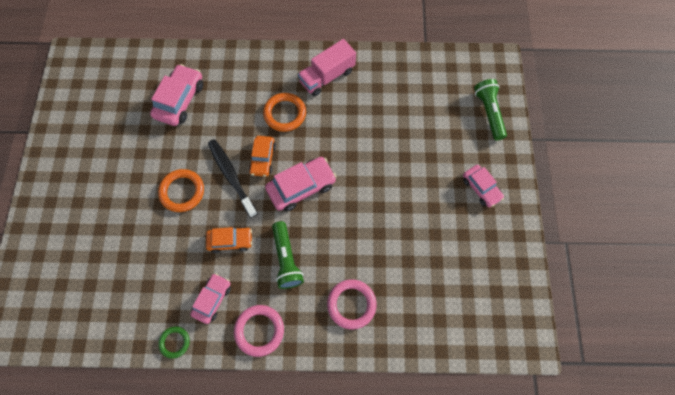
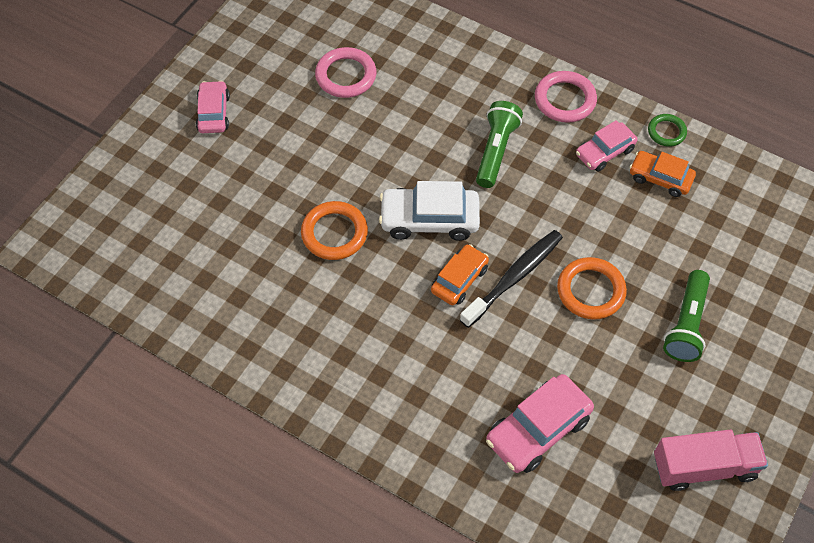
camera: 150 degrees left, 10 degrees down
orange car [206,227,252,253] -> orange car moved to [629,151,696,197]
black toothbrush [208,139,258,218] -> black toothbrush turned 135 degrees counterclockwise [460,230,563,328]
orange ring [263,93,306,132] -> orange ring moved to [301,201,368,260]
pink car [265,157,337,212] -> white car [379,181,480,241]
pink truck [298,39,356,96] -> pink truck moved to [654,429,768,491]
pink ring [327,279,376,329] -> pink ring moved to [315,47,376,98]
green flashlight [474,79,507,140] -> green flashlight moved to [663,270,710,362]

